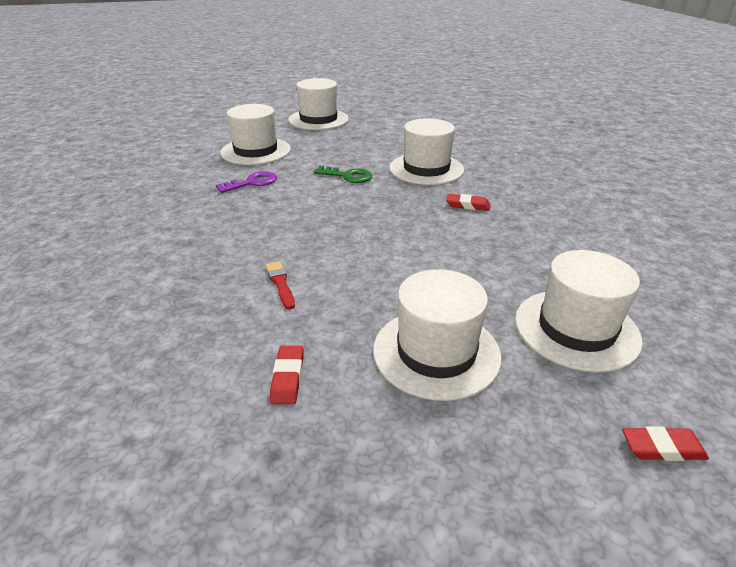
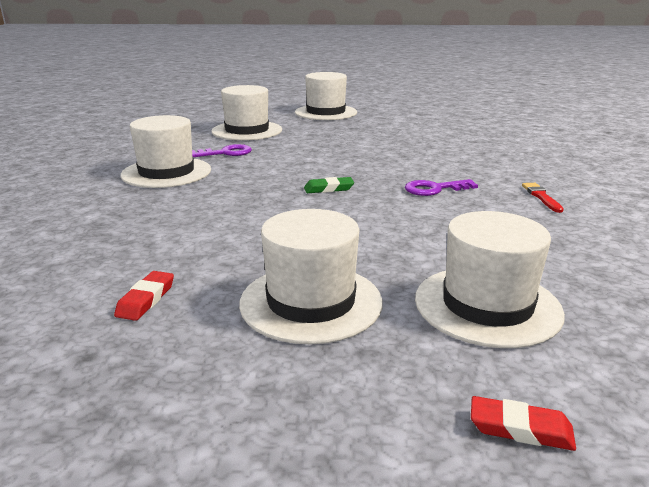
camera: 15 degrees right, 10 degrees down
red brush [265,261,295,310] -> red brush moved to [522,183,564,213]
green key [314,166,372,183] -> none
white hat [389,118,464,185] -> white hat moved to [120,115,211,188]
red eraser [446,193,490,211] -> purple key [405,179,478,196]
none -> green eraser [304,177,354,193]

